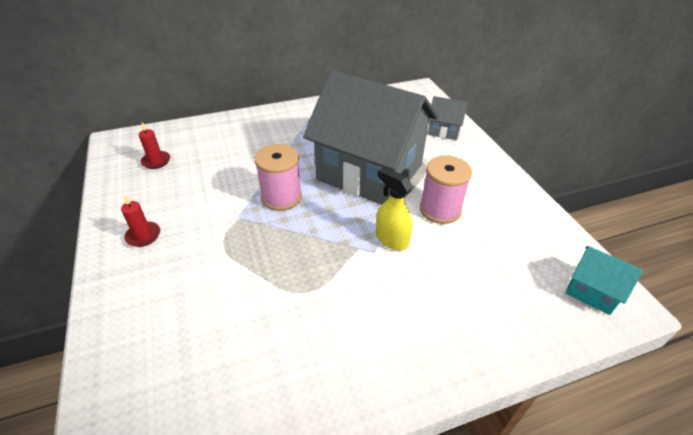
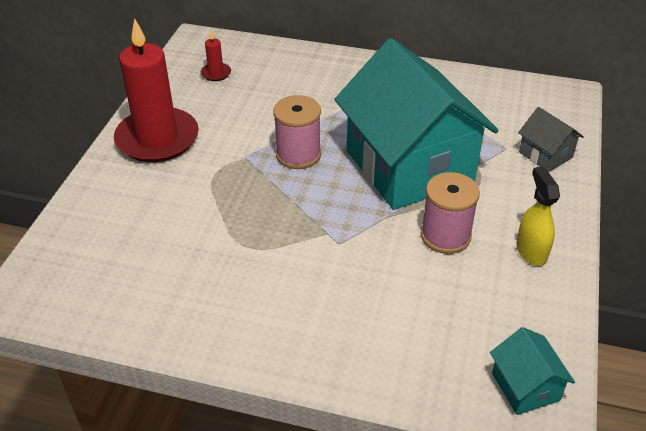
camera: 35 degrees right, 0 degrees up
red candle [121,194,160,247] -> red candle [114,18,199,162], size x2.47
grey house [303,70,438,205] -> turquoise house [334,38,499,210]
yellow spray bottle [376,167,413,250] -> yellow spray bottle moved to [516,167,560,266]

